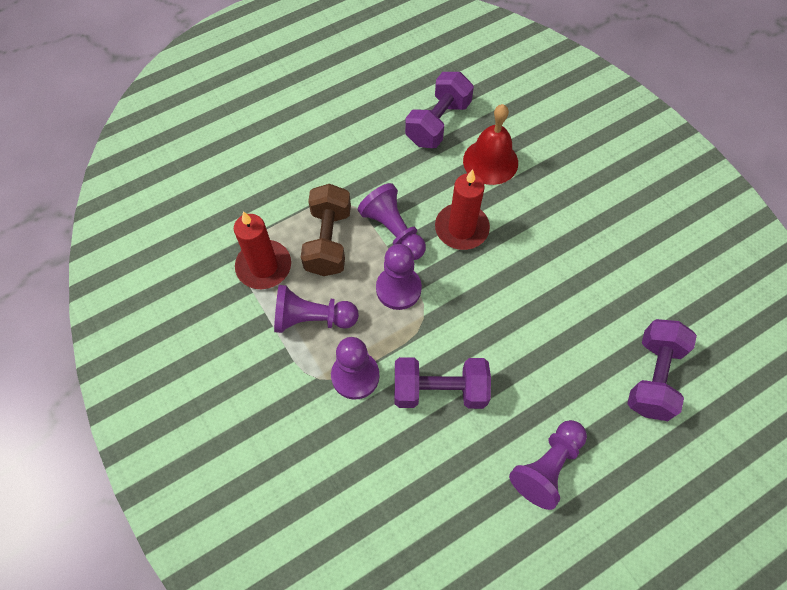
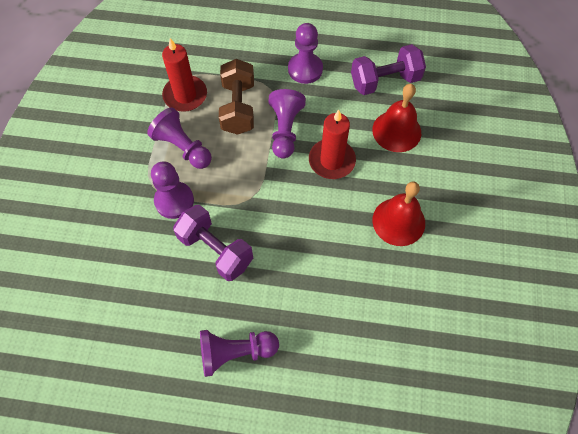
camera: 40 degrees right, 0 degrees up
brown dumbbell [301,184,351,276] -> brown dumbbell turned 45 degrees counterclockwise [219,59,254,135]
purple pawn [376,244,422,310] -> purple pawn moved to [288,23,323,84]
purple dumbbell [627,319,697,421] -> none
none -> red bell [373,182,425,246]

